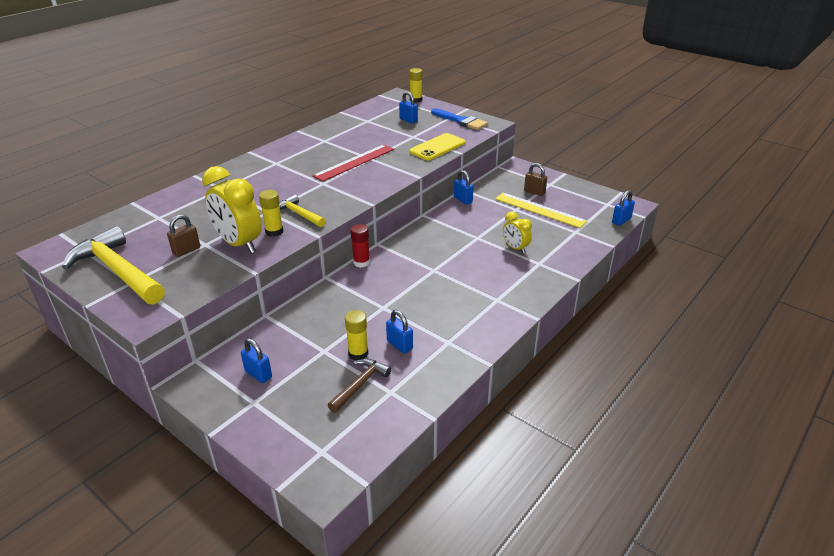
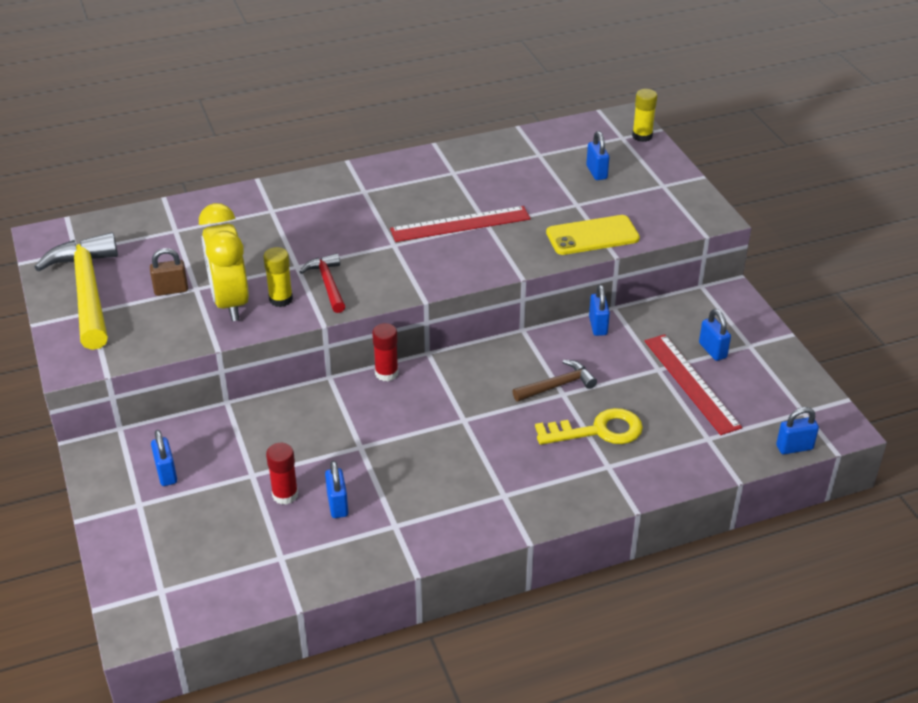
camera: 30 degrees right, 5 degrees up
yellow hammer [279,194,326,227] -> red hammer [300,253,346,313]
brown hammer [328,358,391,413] -> brown hammer moved to [513,360,597,402]
yellow glue stick [345,310,368,360] -> red glue stick [266,443,298,505]
blue brush [431,108,488,130] -> none
yellow ruler [495,193,587,228] -> red ruler [644,334,742,435]
yellow clock [503,211,532,253] -> yellow key [535,408,643,445]
brown padlock [524,163,547,196] -> blue padlock [699,309,731,361]

